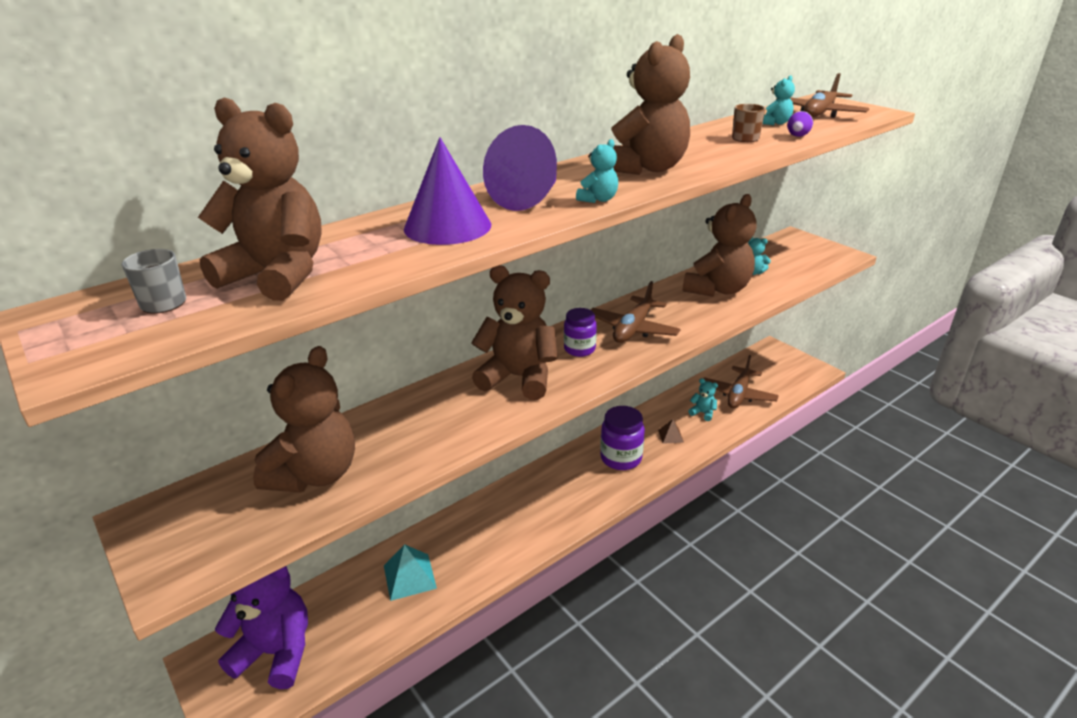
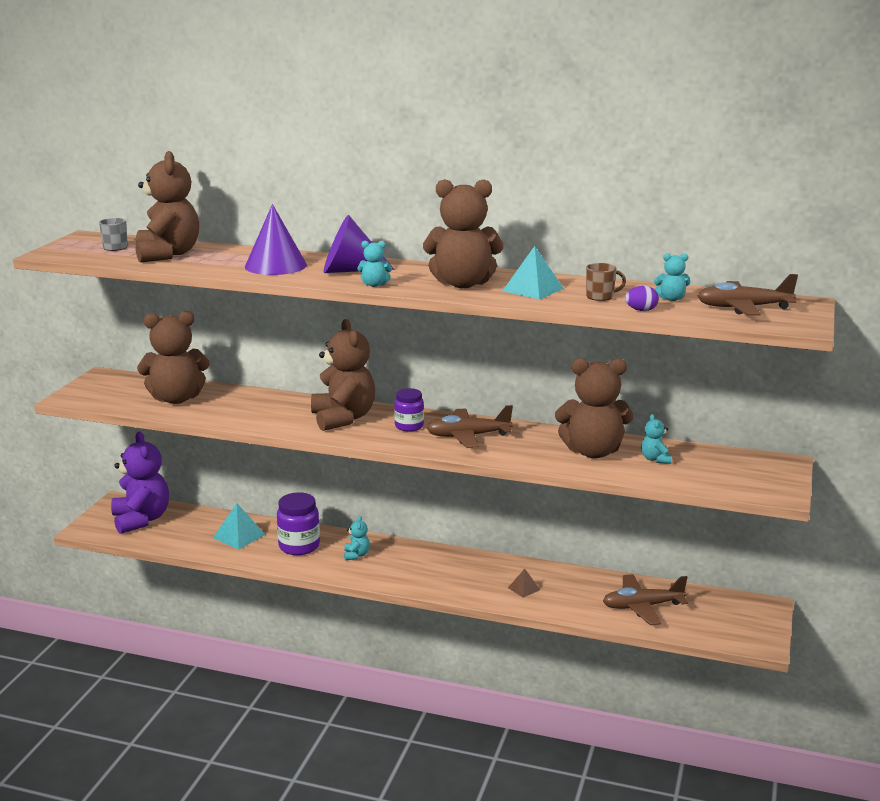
camera: 55 degrees right, 10 degrees down
purple jar [600,406,645,470] -> purple jar moved to [277,492,320,555]
turquoise teddy bear [688,378,718,421] -> turquoise teddy bear moved to [344,516,370,561]
none -> turquoise pyramid [503,246,564,300]

